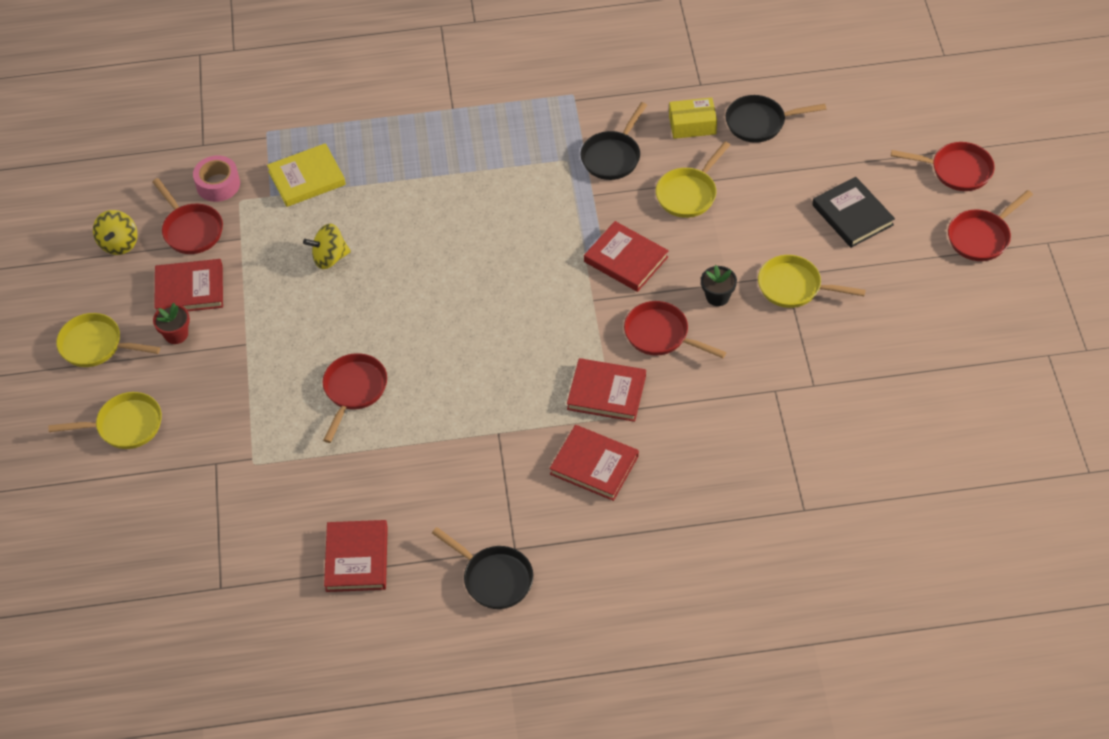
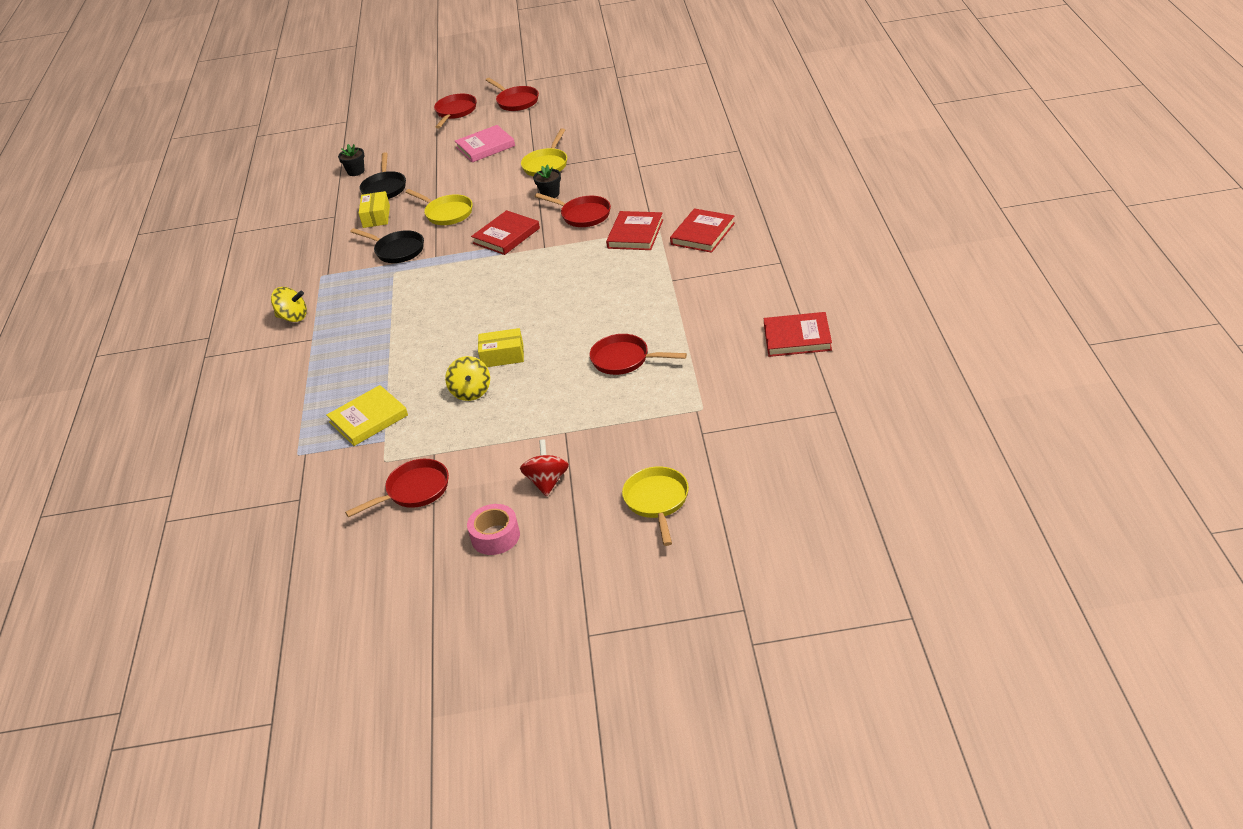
camera: 85 degrees left, 15 degrees down
yellow pan [56,313,160,367] -> none
yellow spinning top [93,210,138,255] -> yellow spinning top moved to [271,287,307,322]
red flower pot [153,303,190,344] -> red spinning top [520,440,569,497]
red book [154,259,223,311] -> none
pink tape [193,155,240,202] -> pink tape moved to [467,504,520,555]
yellow book [267,143,346,207] -> yellow book turned 75 degrees clockwise [327,385,408,446]
black pan [432,527,533,609] -> none
red pan [624,301,726,358] -> red pan turned 90 degrees counterclockwise [535,193,611,227]
black book [812,177,895,248] -> pink book [455,125,515,162]
none -> black flower pot [338,144,365,176]
none -> yellow box [478,328,524,367]

